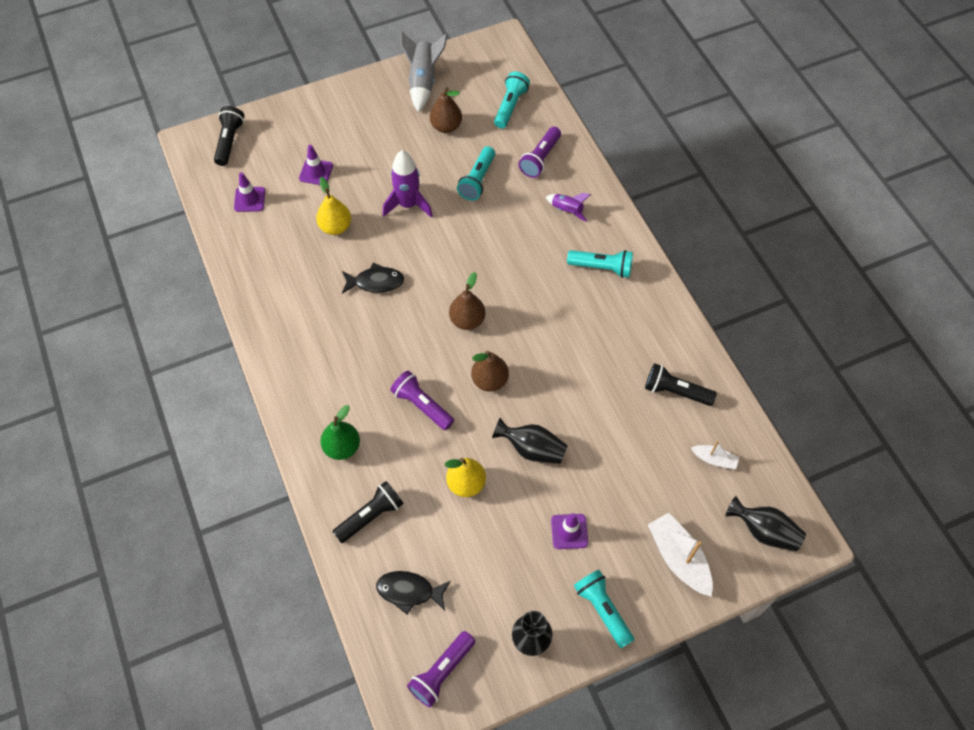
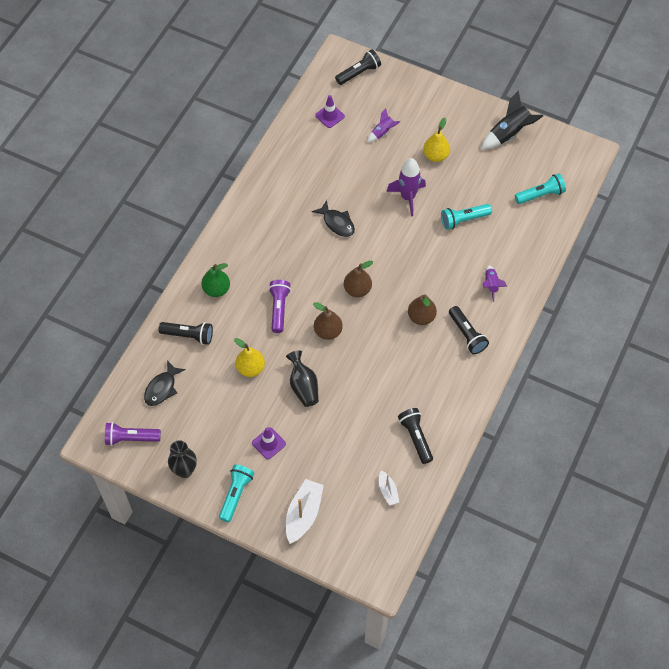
camera: 50 degrees right, 0 degrees up
purple traffic cone [299,145,333,185] -> purple rocket [367,108,400,143]
yellow pear [316,177,351,235] -> yellow pear moved to [423,118,450,162]
black fish [376,571,451,614] -> black fish turned 120 degrees counterclockwise [144,360,186,406]
grey rocket [401,31,448,112] -> black rocket [481,90,543,150]
brown pear [430,87,462,133] -> brown pear moved to [408,294,437,325]
purple flashlight [518,127,561,178] -> none
turquoise flashlight [567,250,633,278] -> black flashlight [449,306,489,354]
black vase [725,496,806,551] -> none

